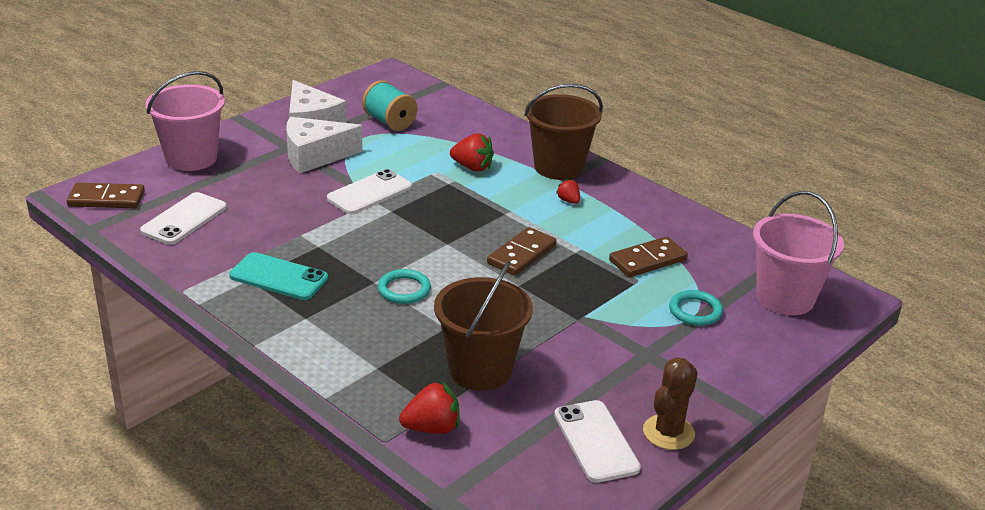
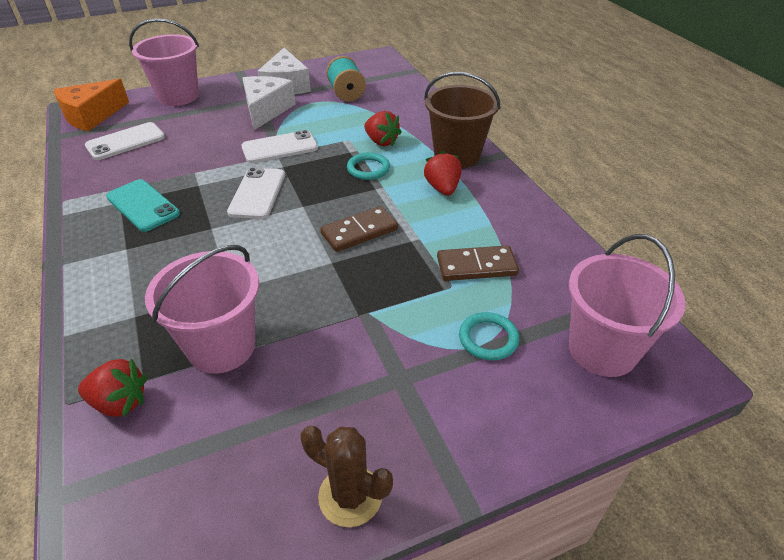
camera: 25 degrees right, 10 degrees up
brown domino [67,183,145,208] -> orange cheese [54,79,129,131]
white cheese [286,117,363,174] -> white cheese turned 90 degrees clockwise [242,76,296,130]
turquoise ring [378,269,431,304] -> turquoise ring moved to [347,152,390,180]
brown bucket [434,261,533,391] -> pink bucket [145,245,259,374]
white phone [554,400,641,483] -> white phone moved to [227,167,285,219]
red strawberry [556,179,580,204] -> red strawberry [424,151,462,196], size x1.72
brown cactus [643,357,698,450] -> brown cactus turned 60 degrees clockwise [301,426,393,527]

